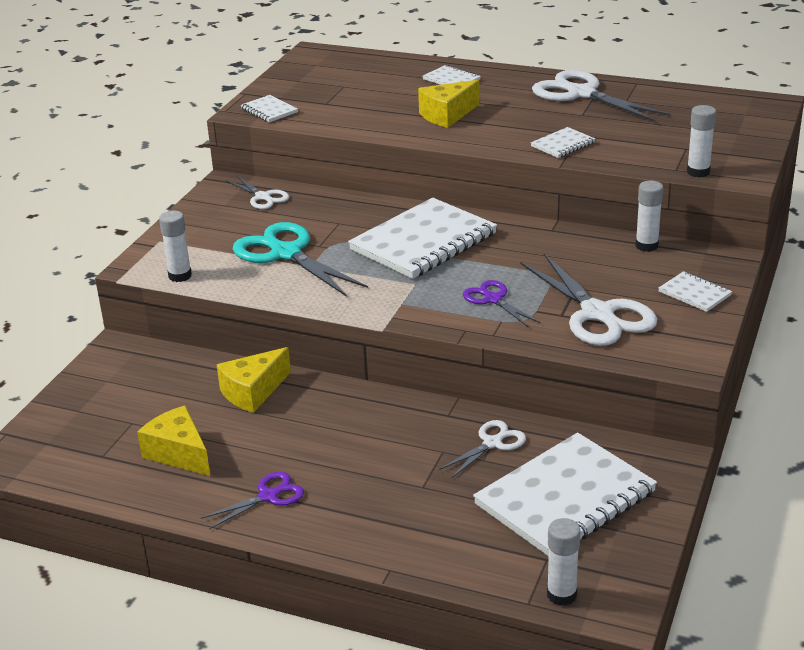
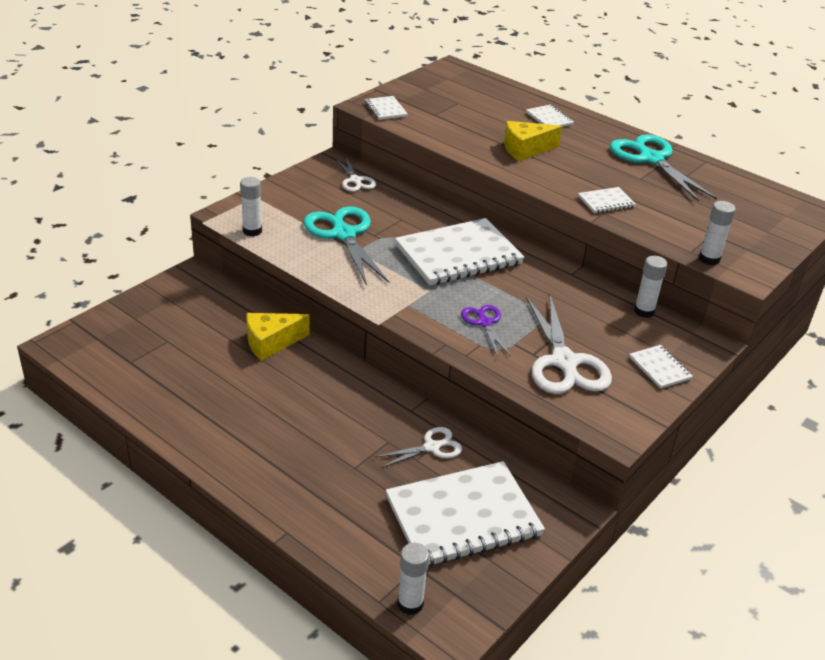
camera: 15 degrees right, 5 degrees up
yellow cheese [137,405,210,476] -> none
purple scissors [201,472,304,529] -> none
white scissors [532,70,671,122] -> turquoise scissors [610,134,717,202]

